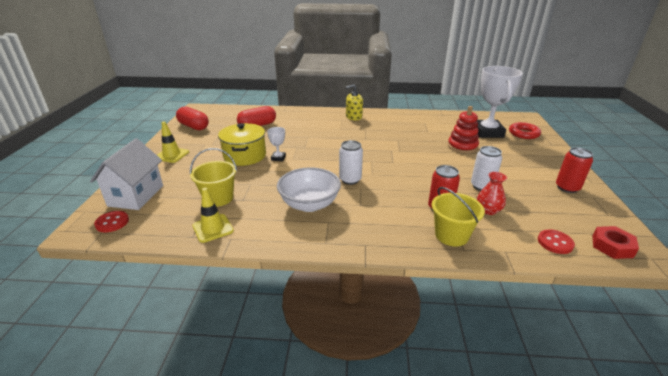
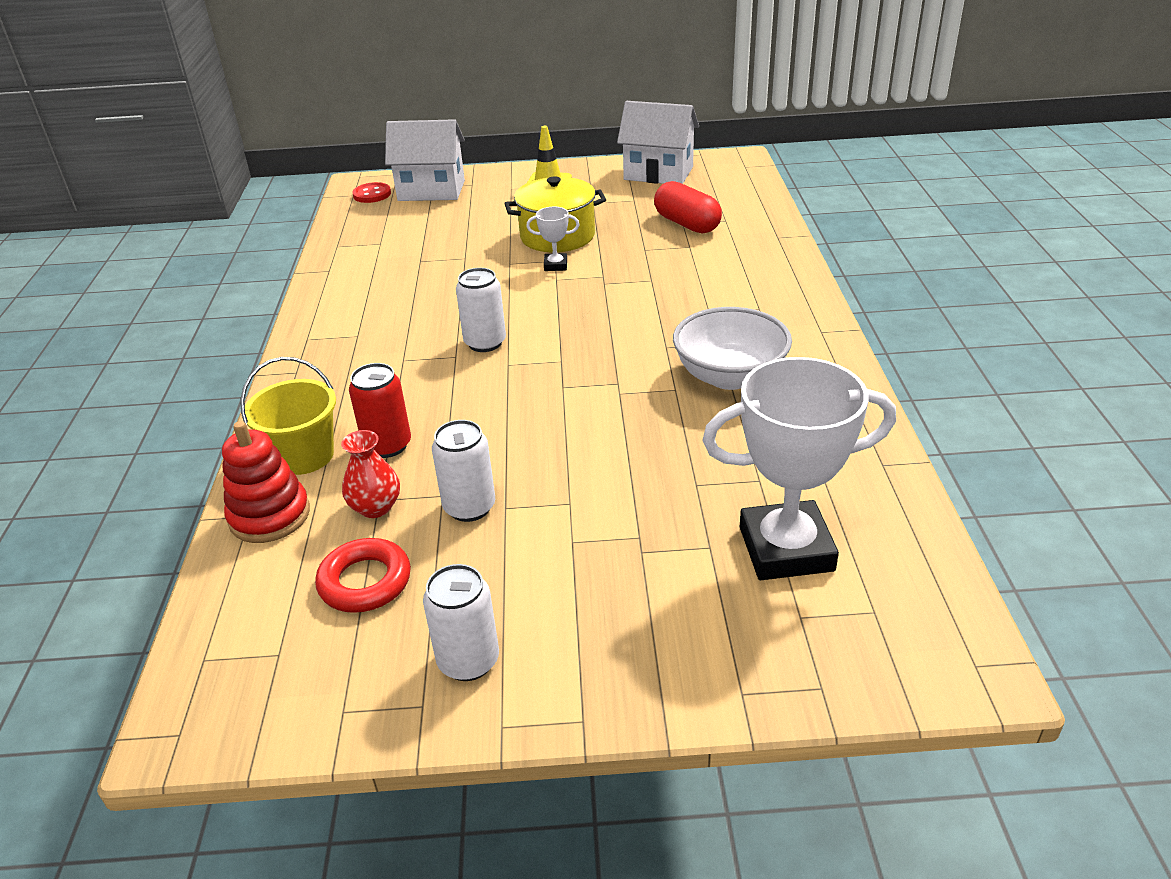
camera: 85 degrees right, 5 degrees up
red capsule [176,106,209,130] -> white house [617,101,699,184]
yellow bucket [190,148,237,207] -> none
yellow traffic cone [193,188,234,243] -> none
white bowl [277,167,341,212] -> white bowl moved to [673,307,792,390]
yellow soap dispenser [346,84,363,120] -> none
red stacking toy [448,106,479,153] -> red stacking toy moved to [222,421,310,543]
red ring [509,122,541,139] -> red ring moved to [315,538,411,613]
red button [538,229,575,254] -> none
red can [556,147,593,193] -> white can [423,564,499,681]
red nut [592,226,639,259] -> none

